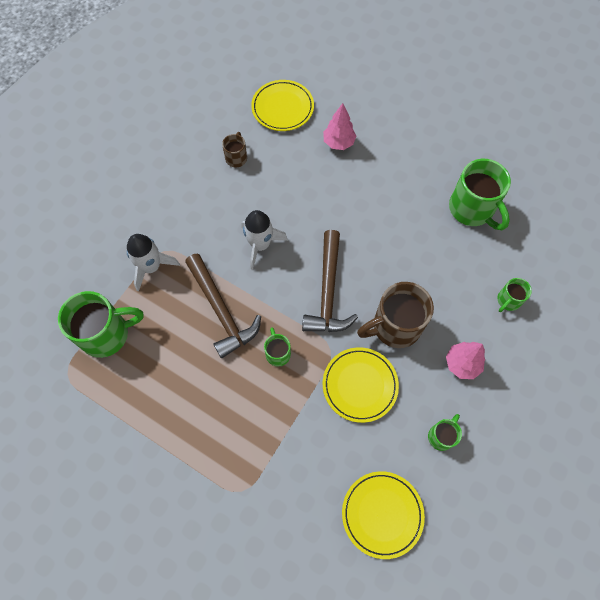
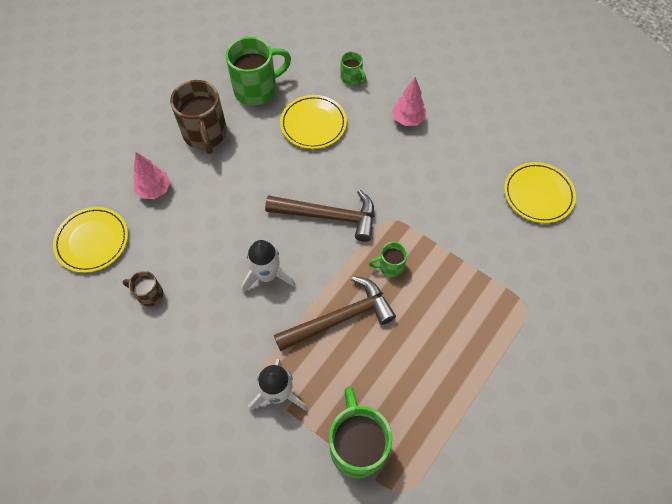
camera: 85 degrees left, 5 degrees down
yellow plate [323,347,399,423] -> yellow plate moved to [280,95,347,149]
brown mug [357,282,434,348] -> brown mug moved to [170,80,227,154]
green mug [428,414,462,451] -> none

